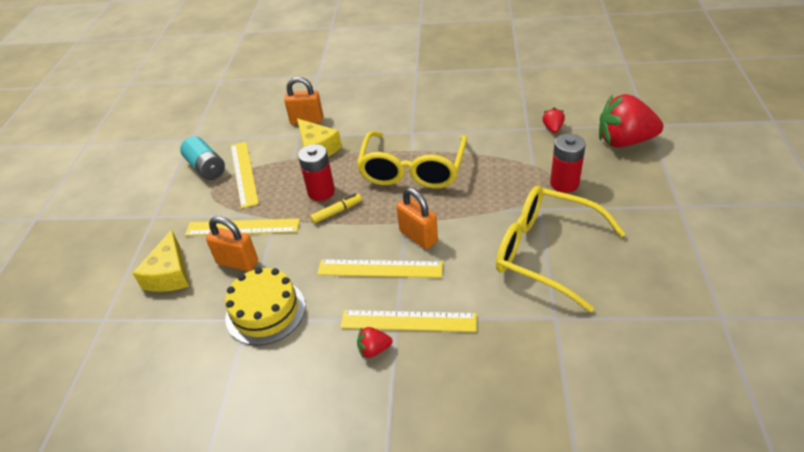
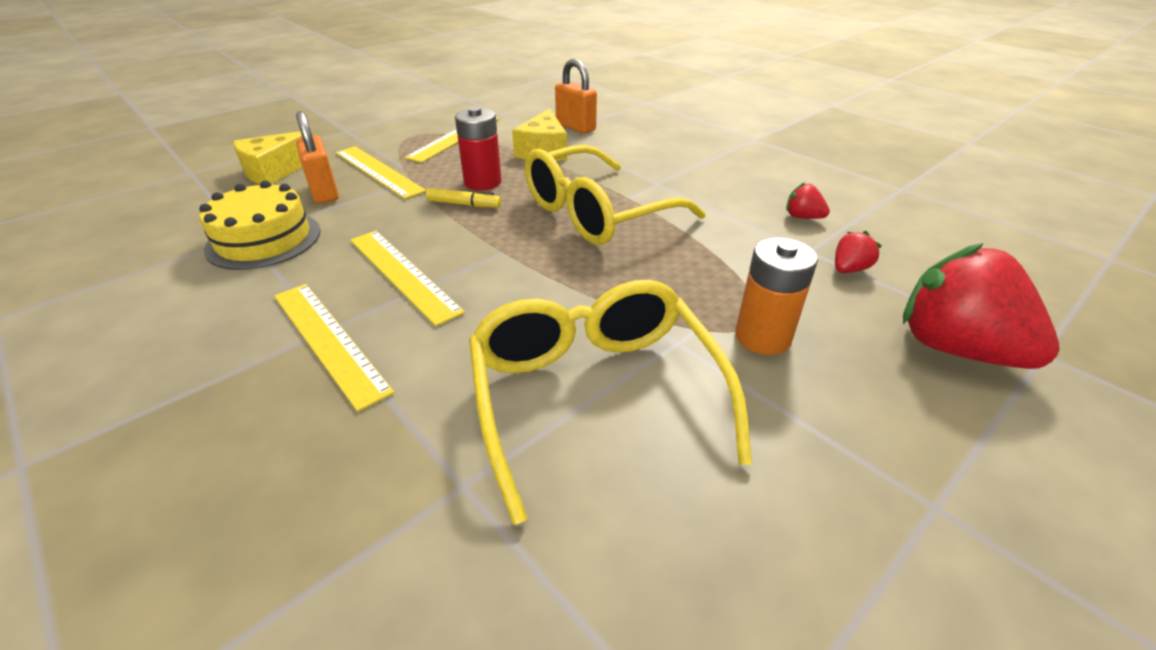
camera: 40 degrees right, 5 degrees down
turquoise battery [180,136,225,180] -> none
red strawberry [357,327,392,358] -> red strawberry moved to [786,182,830,219]
orange padlock [396,188,438,249] -> none
red battery [550,134,586,193] -> orange battery [735,237,818,355]

